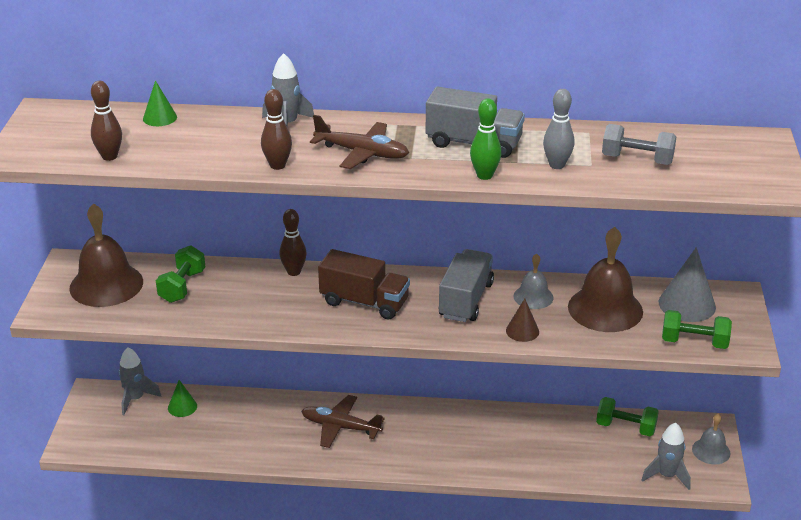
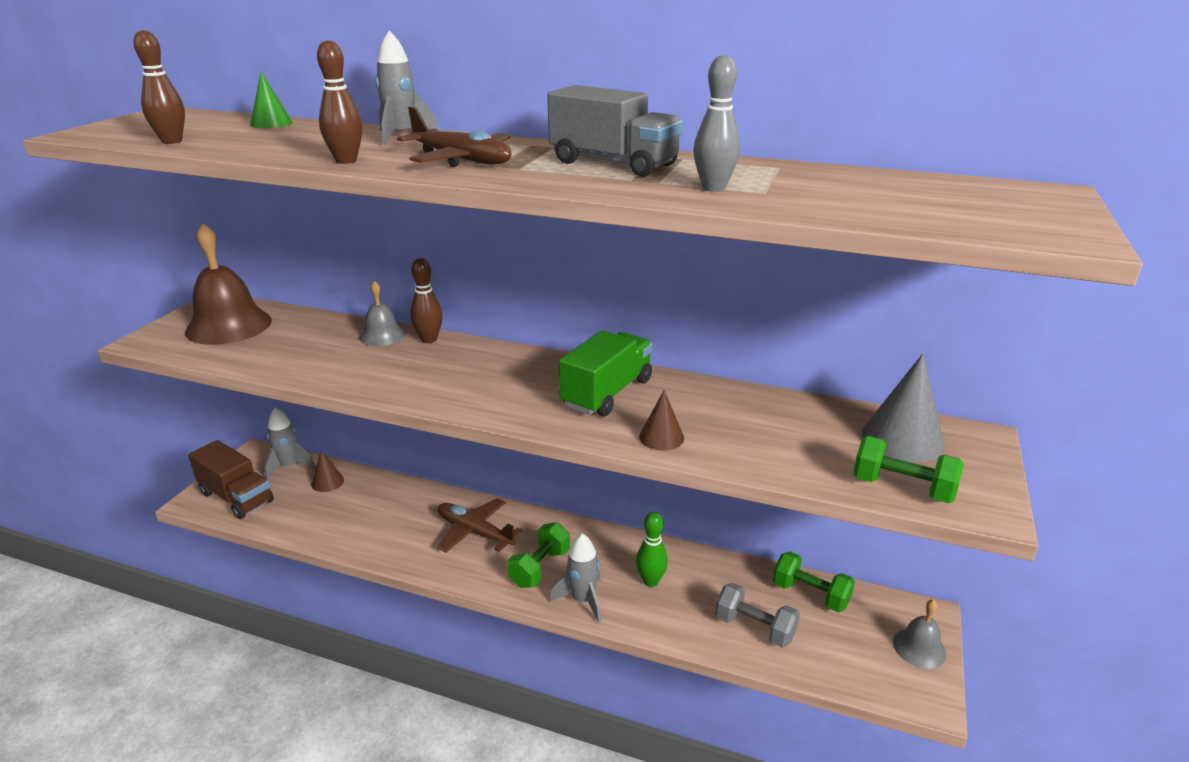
camera: 15 degrees right, 5 degrees down
green dumbbell [156,245,205,303] -> green dumbbell moved to [507,522,570,588]
green cone [168,380,197,417] -> brown cone [311,451,344,492]
brown truck [318,249,410,319] -> brown truck moved to [188,440,274,519]
grey truck [439,249,494,322] -> green truck [559,331,652,416]
green bowling pin [470,98,502,180] -> green bowling pin moved to [636,511,668,587]
grey bell [513,253,554,309] -> grey bell moved to [359,281,405,346]
brown bell [568,227,643,332] -> none
grey dumbbell [602,124,677,165] -> grey dumbbell moved to [715,583,800,648]
grey rocket [642,423,691,490] -> grey rocket moved to [550,533,601,623]

